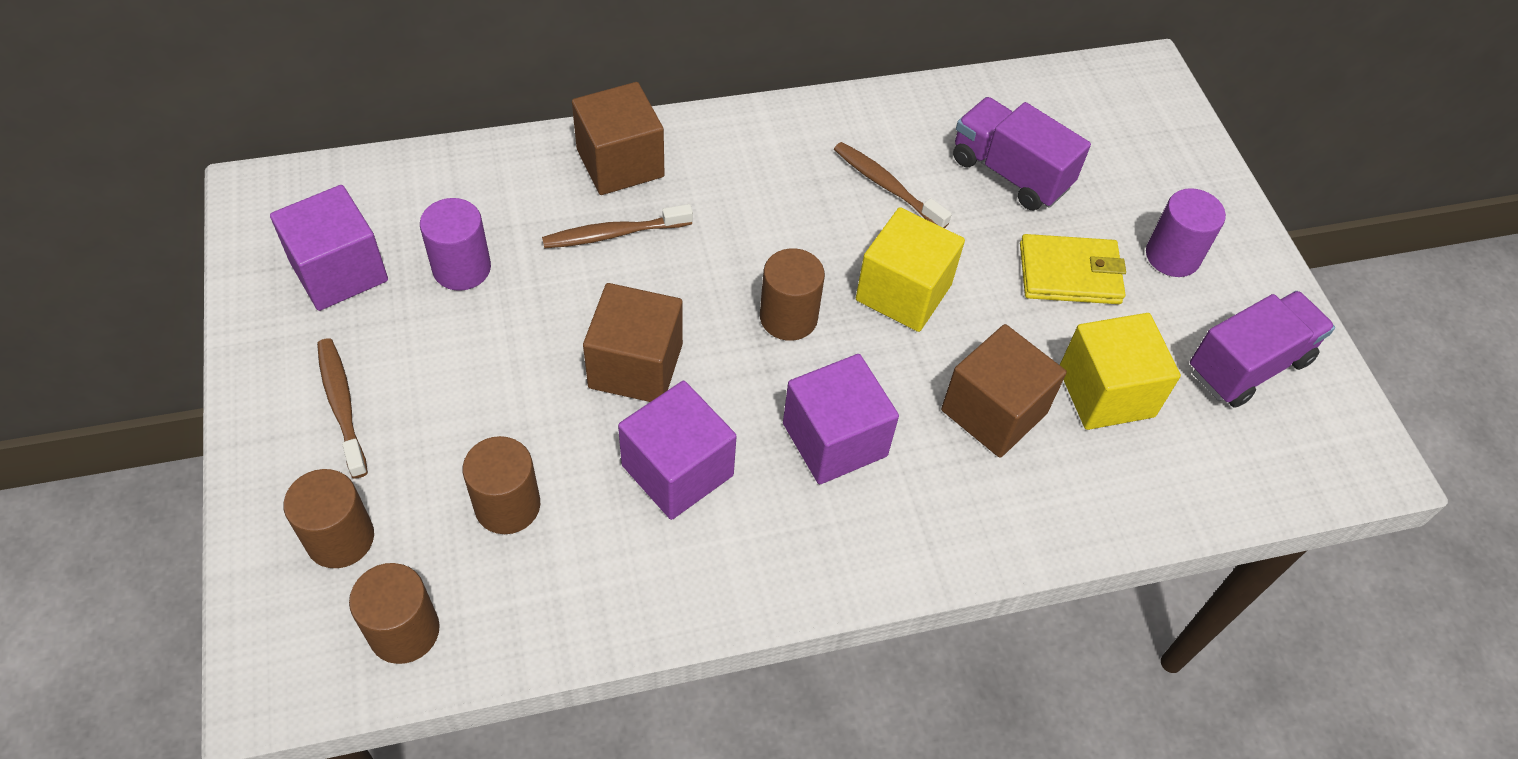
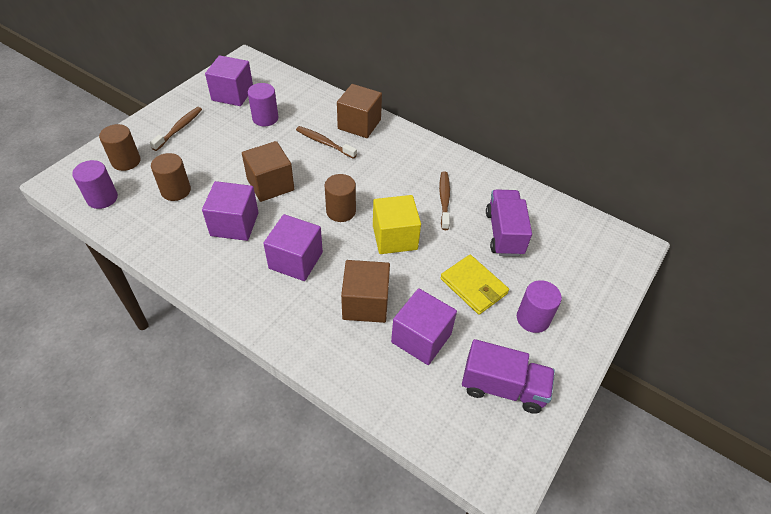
camera: 50 degrees right, 5 degrees down
brown cylinder [349,563,440,664] -> purple cylinder [72,160,118,209]
yellow cube [1060,313,1181,430] -> purple cube [391,288,457,365]

